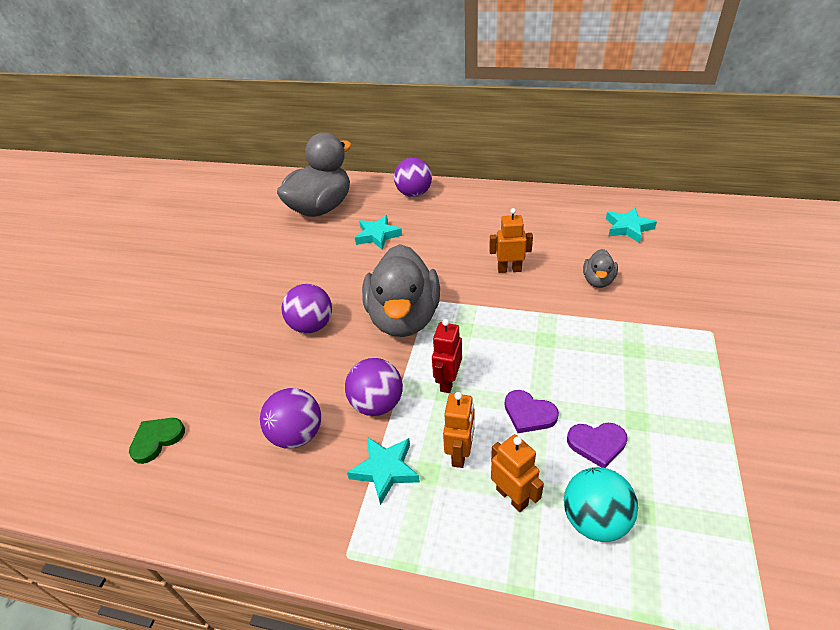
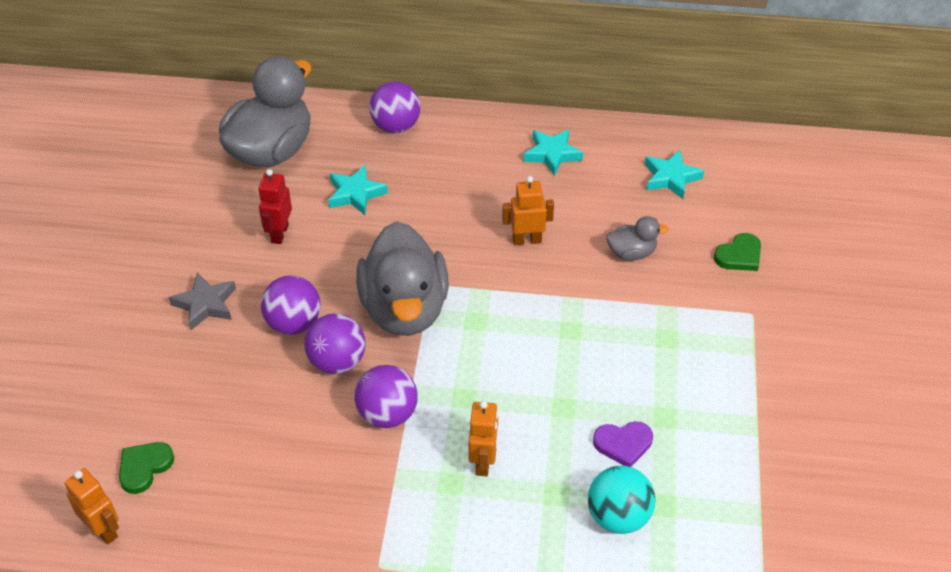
camera: 10 degrees left, 5 degrees up
purple ball [260,388,321,449] -> purple ball moved to [304,313,366,374]
turquoise star [347,437,420,505] -> turquoise star moved to [523,129,583,176]
red robot [432,319,462,393] -> red robot moved to [258,169,292,244]
orange robot [491,434,544,512] -> orange robot moved to [65,468,119,544]
purple heart [505,390,559,433] -> none
grey duck [583,249,618,288] -> grey duck turned 105 degrees counterclockwise [606,216,669,261]
none -> grey star [169,273,236,330]
none -> green heart [714,233,761,271]

